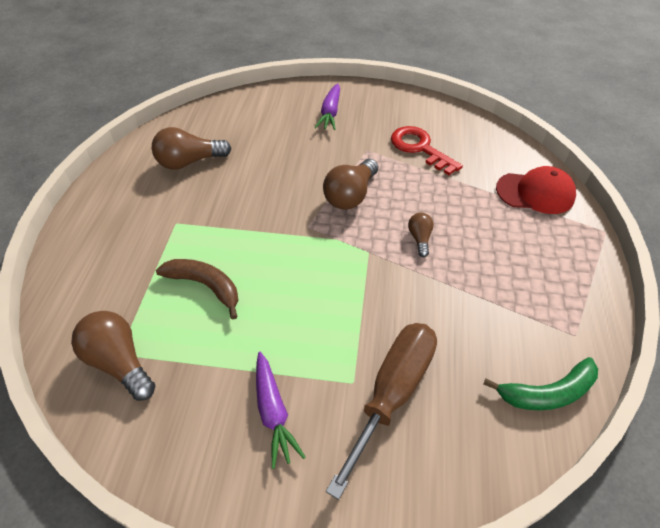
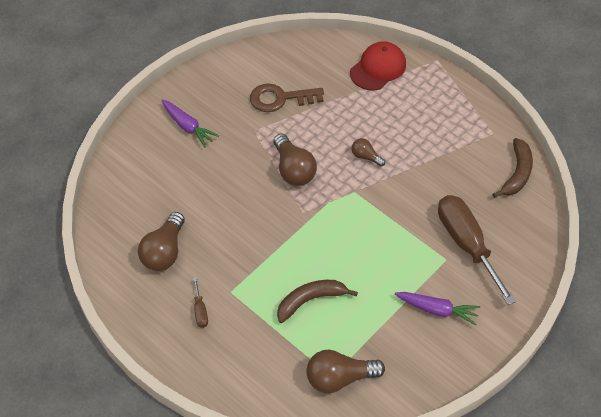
camera: 55 degrees left, 5 degrees up
red key [391,126,463,175] -> brown key [250,83,324,112]
green banana [484,357,598,410] -> brown banana [493,138,533,198]
none -> brown screwdriver [193,277,208,328]

